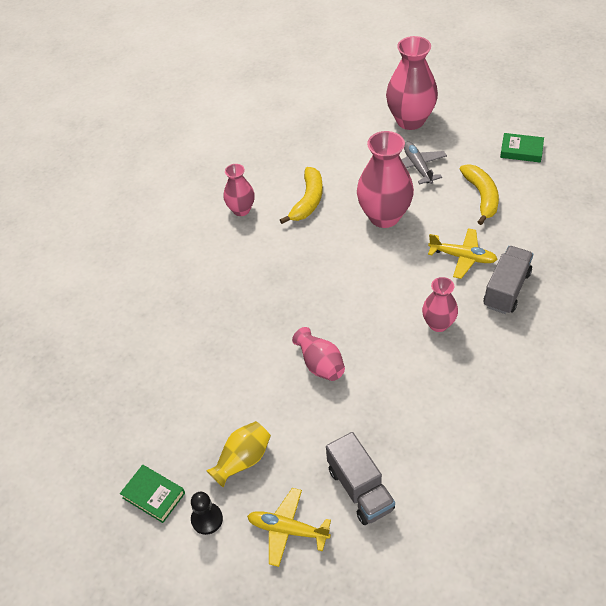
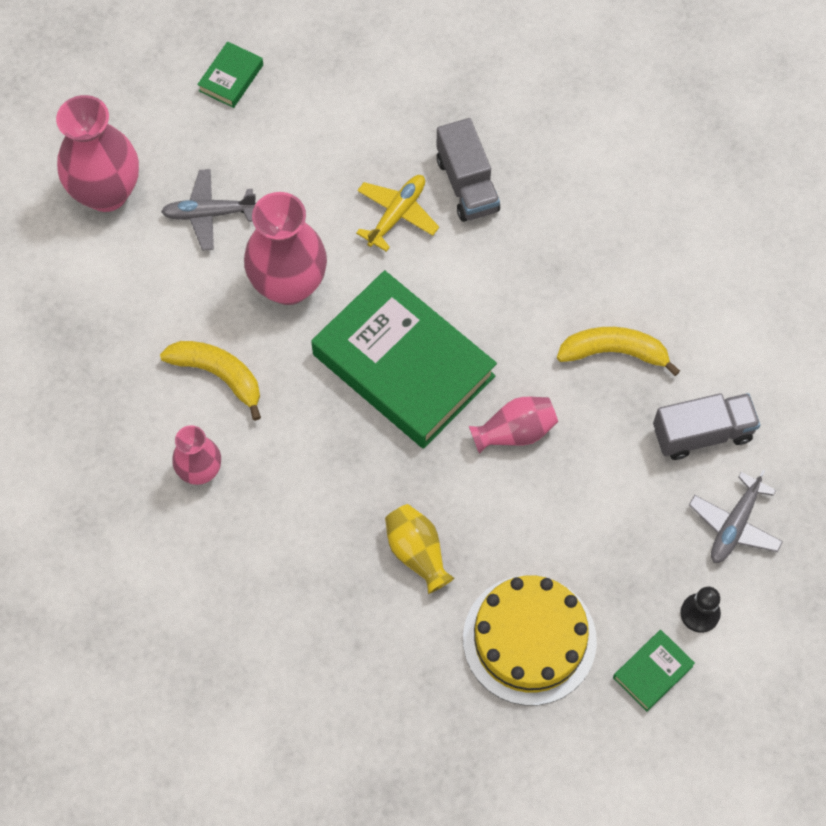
camera: 80 degrees left, 15 degrees up
yellow vase [206,421,271,488] -> yellow vase moved to [385,504,454,594]
yellow plane [247,488,331,567] -> grey plane [689,470,783,563]
pink vase [422,277,458,332] -> none
yellow banana [460,164,499,225] -> yellow banana moved to [557,327,680,376]
grey truck [484,246,533,314] -> grey truck turned 150 degrees counterclockwise [436,118,500,222]
none -> green book [311,270,497,449]
none -> yellow cake [463,575,597,706]

